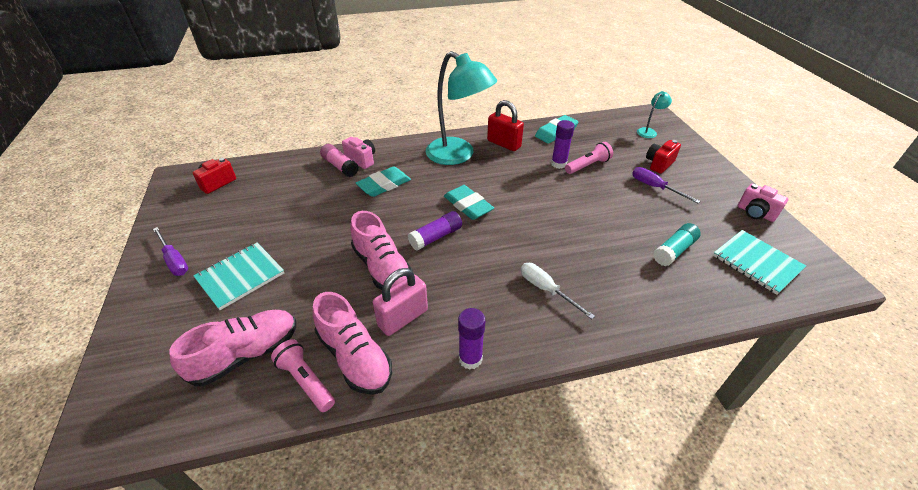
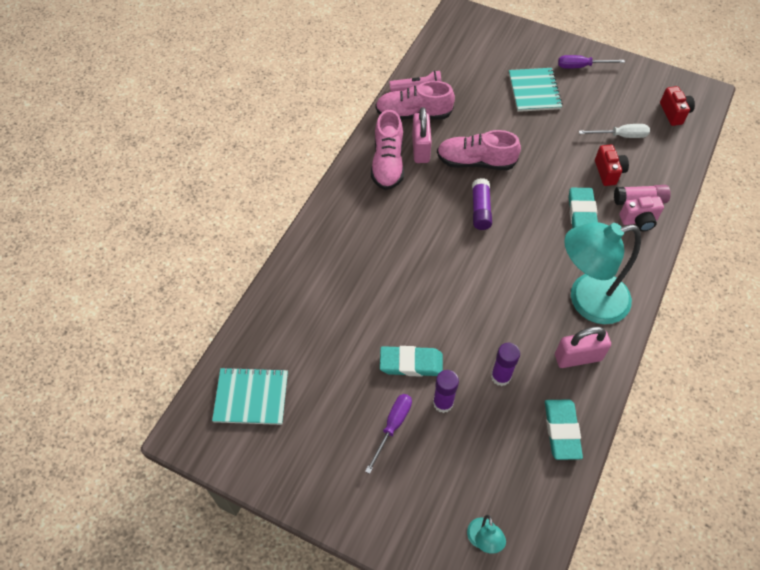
camera: 130 degrees right, 15 degrees up
pink shoe [169,310,296,387] -> pink shoe moved to [371,110,404,190]
turquoise eraser [444,185,494,220] -> turquoise eraser moved to [380,346,443,377]
purple glue stick [458,308,485,370] -> purple glue stick moved to [433,370,459,413]
red padlock [487,100,524,151] -> pink padlock [555,327,611,368]
white screwdriver [521,263,595,319] -> white screwdriver moved to [579,124,650,138]
pink flashlight [565,142,613,174] -> none
purple screwdriver [632,167,700,203] -> purple screwdriver turned 60 degrees counterclockwise [365,394,412,474]
red camera [646,140,681,174] -> red camera moved to [595,145,629,186]
turquoise glue stick [653,223,701,266] -> none
pink camera [738,184,788,222] -> none

